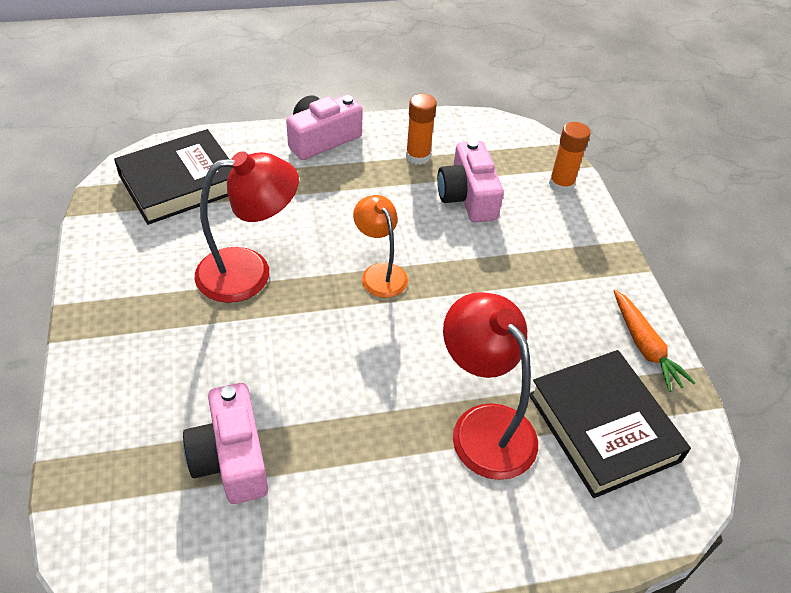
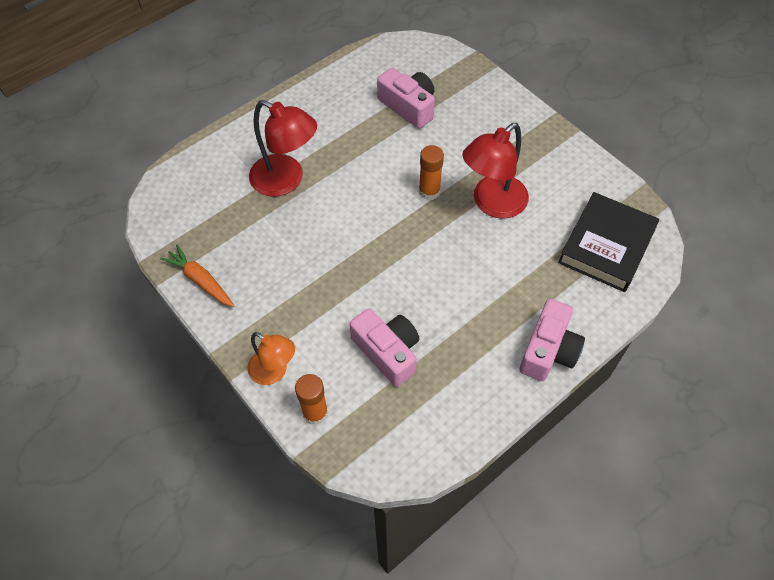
camera: 155 degrees right, 10 degrees up
orange lamp [353,195,408,298] -> orange lamp moved to [248,332,295,385]
orange glue stick [406,93,437,165] -> orange glue stick moved to [419,145,444,200]
black book [529,350,691,498] -> none

